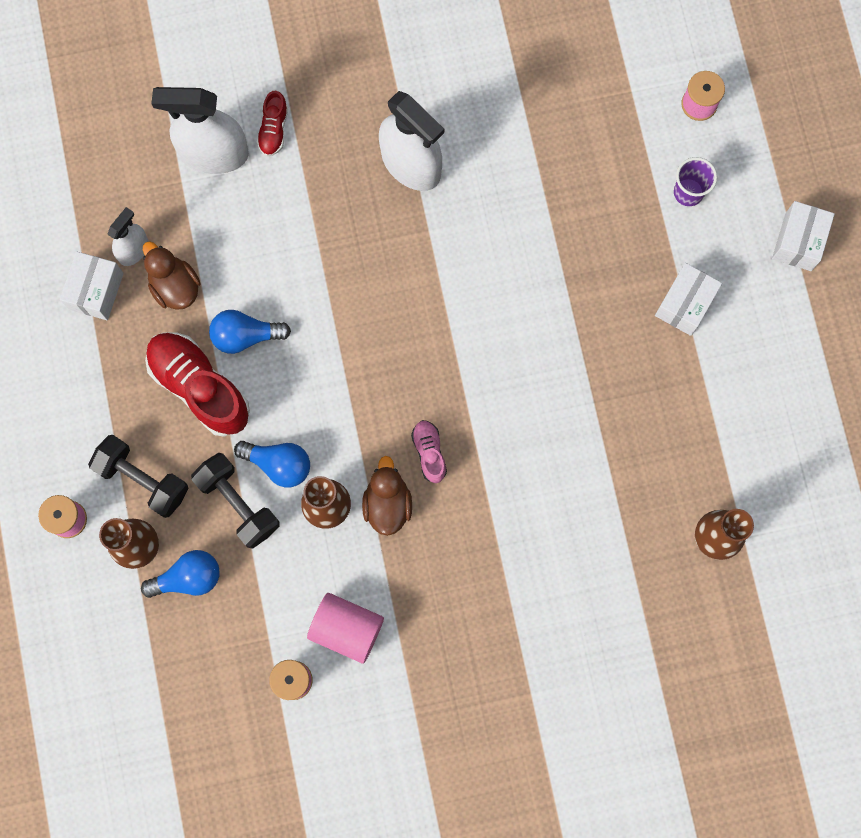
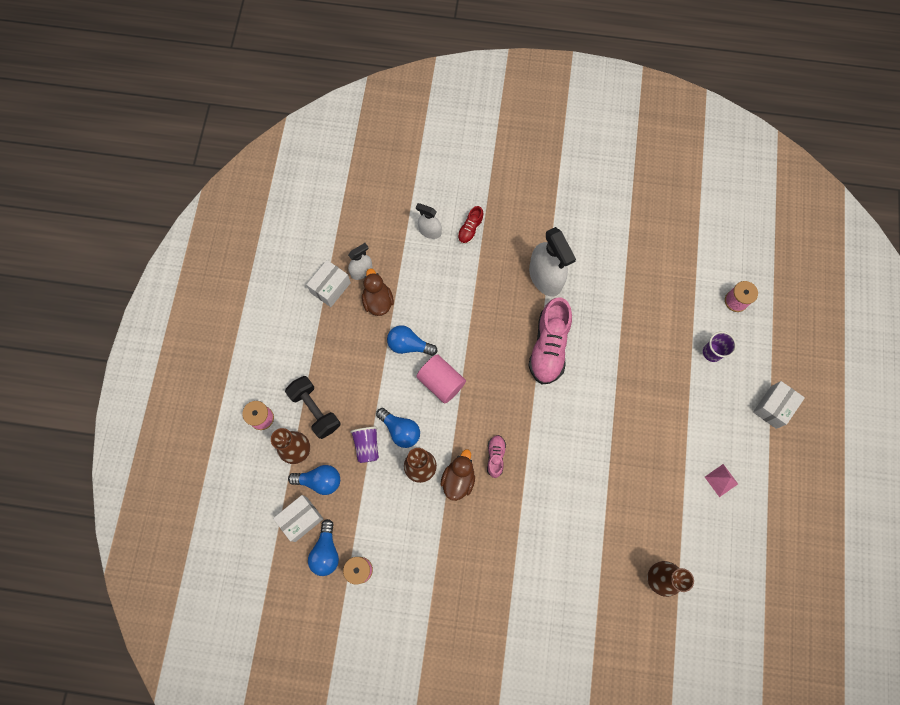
camera: 20 degrees right, 5 degrees down
red shoe [145,332,250,437] -> none
white spray bottle [151,87,249,174] -> white spray bottle [416,203,442,239], size x0.54
black dumbbell [191,453,280,549] -> purple cup [350,427,379,463]
pink cylinder [307,593,384,664] -> pink cylinder moved to [416,354,466,403]
white box [655,263,722,336] -> white box moved to [273,495,323,542]
none -> blue light bulb [308,519,339,576]
none -> pink shoe [528,297,572,384]
none -> pink pyramid [705,464,738,497]

